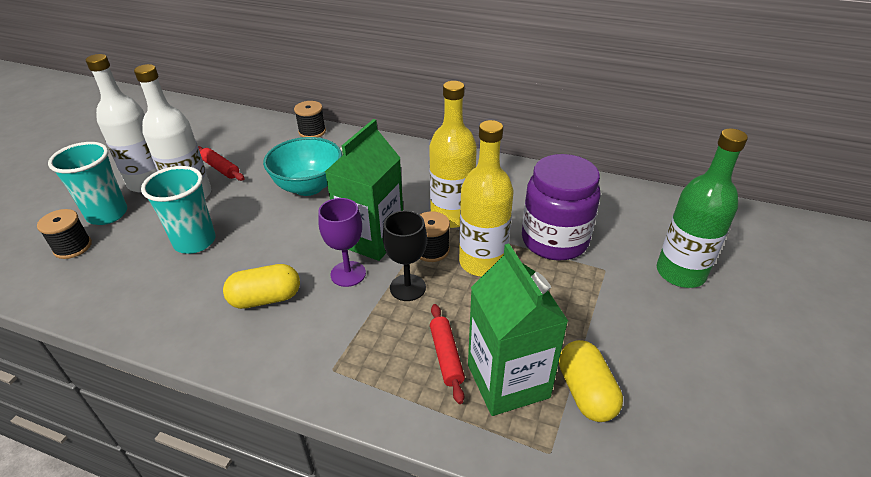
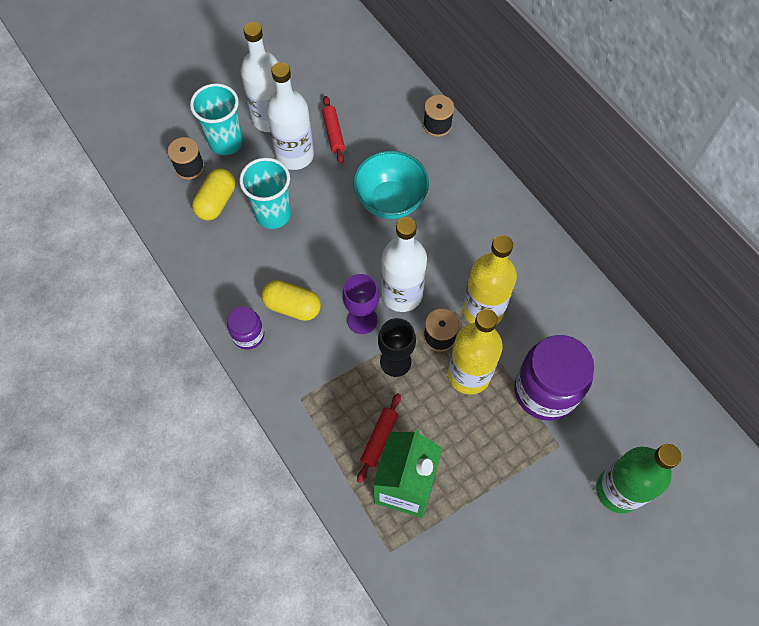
camera: 35 degrees right, 25 degrees up
green carton [325,119,403,261] -> white bottle [381,217,427,312]
yellow capsule [559,340,623,422] -> yellow capsule moved to [192,168,235,221]
none -> purple jar [227,306,264,350]

